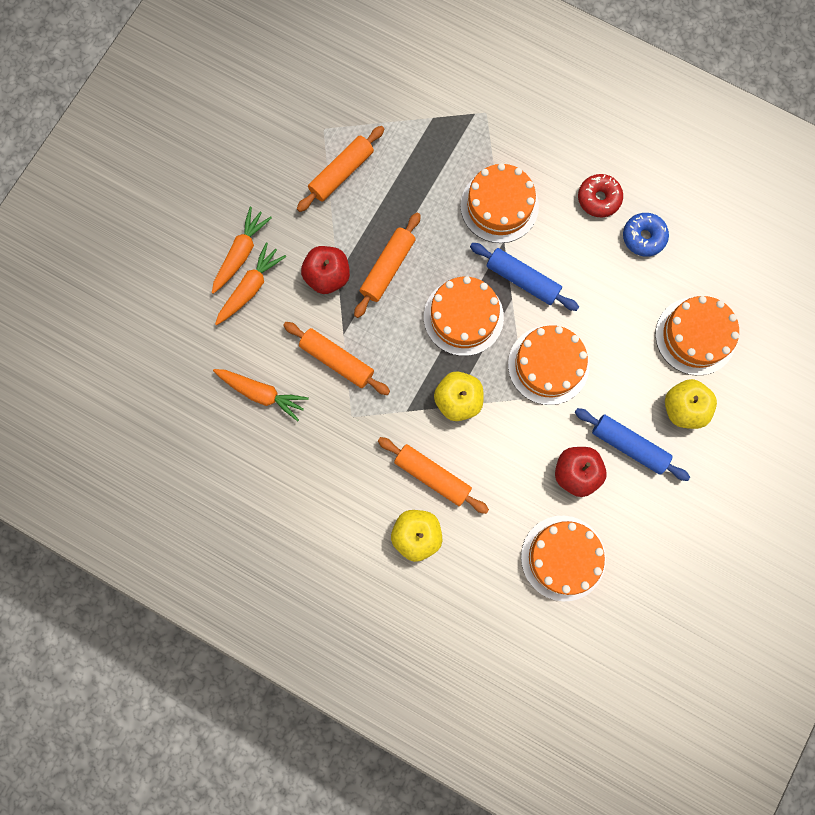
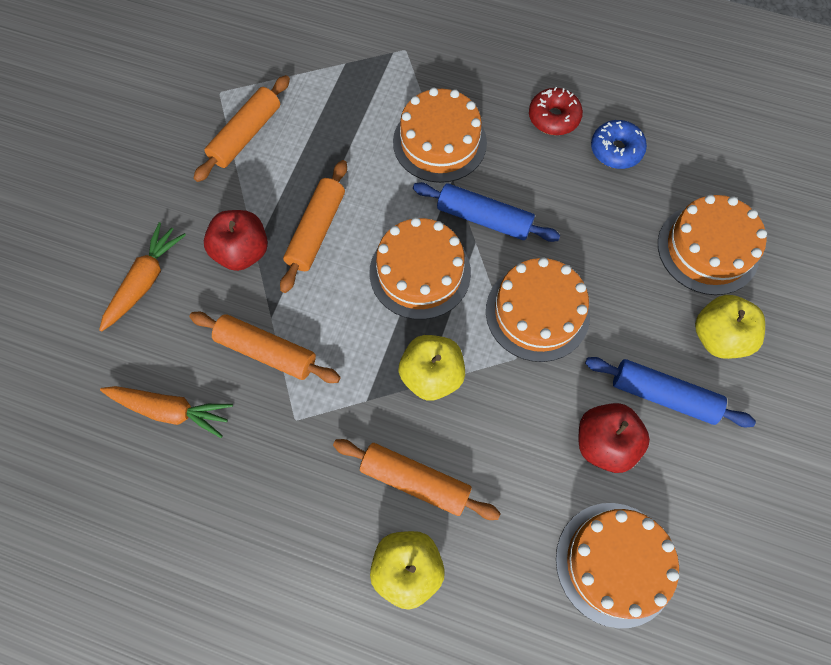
camera: 10 degrees left, 10 degrees down
orange carrot [212,207,272,294] -> none

